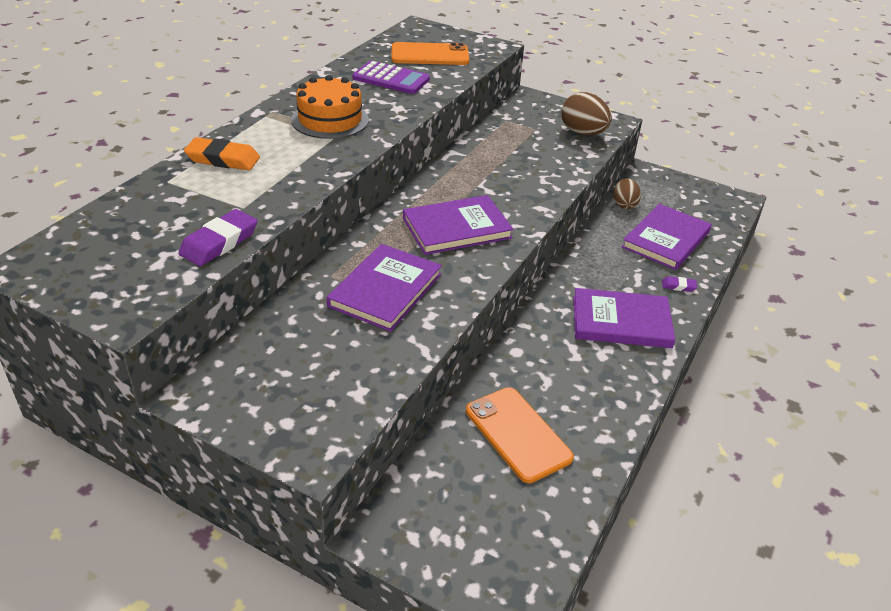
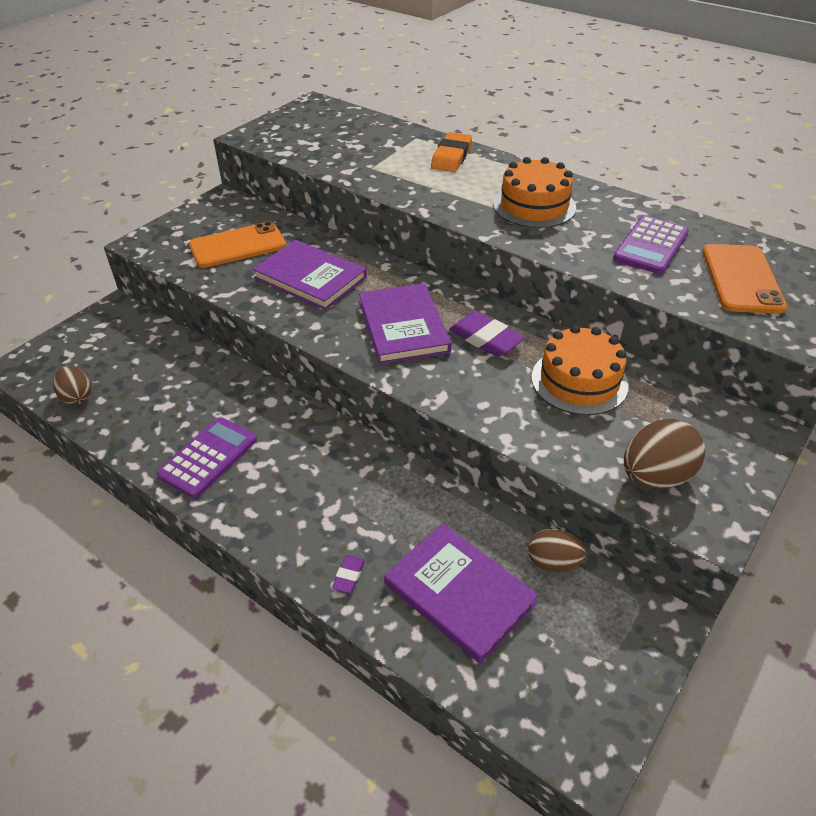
camera: 100 degrees right, 5 degrees up
purple eraser [178,209,257,266] -> purple eraser moved to [449,311,525,357]
orange phone [466,387,574,483] -> orange phone moved to [189,221,286,268]
purple book [573,288,675,348] -> none
none -> brown egg [53,366,91,405]
none -> purple calculator [156,417,257,498]
none -> orange cake [532,325,629,415]

